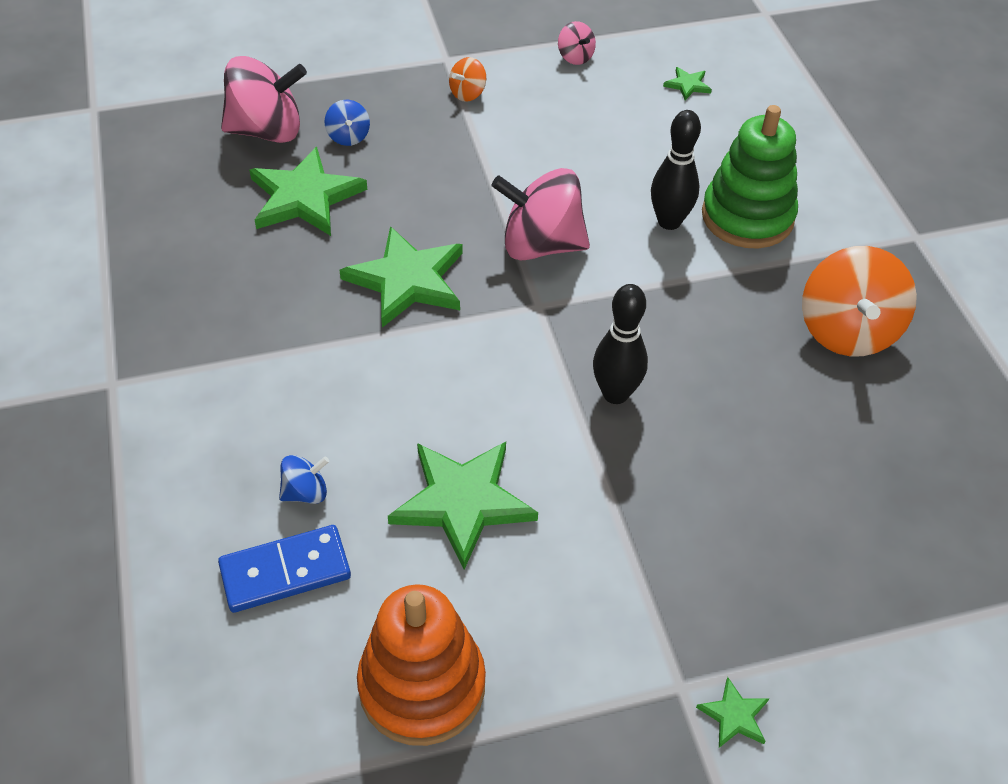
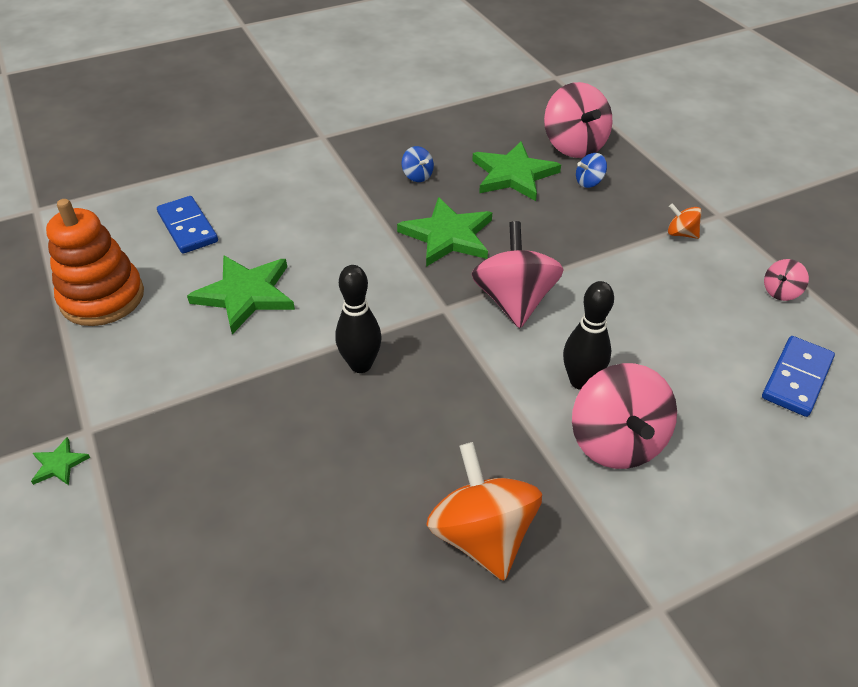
camera: 80 degrees right, 5 degrees down
blue spinning top [279,455,329,504] -> blue spinning top moved to [401,146,434,182]
green star [663,67,712,100] -> blue domino [762,336,835,417]
green stacking toy [702,105,798,248] -> pink spinning top [572,363,677,469]
orange spinning top [802,246,917,356] -> orange spinning top turned 75 degrees clockwise [426,442,542,581]

